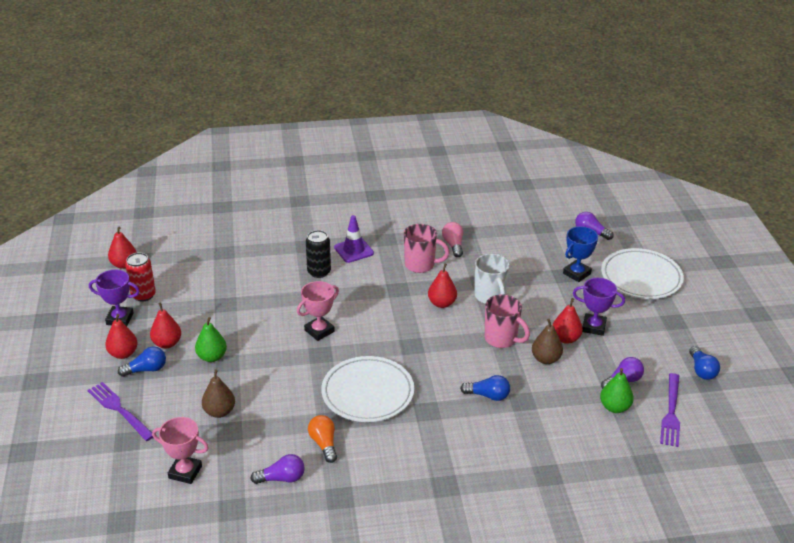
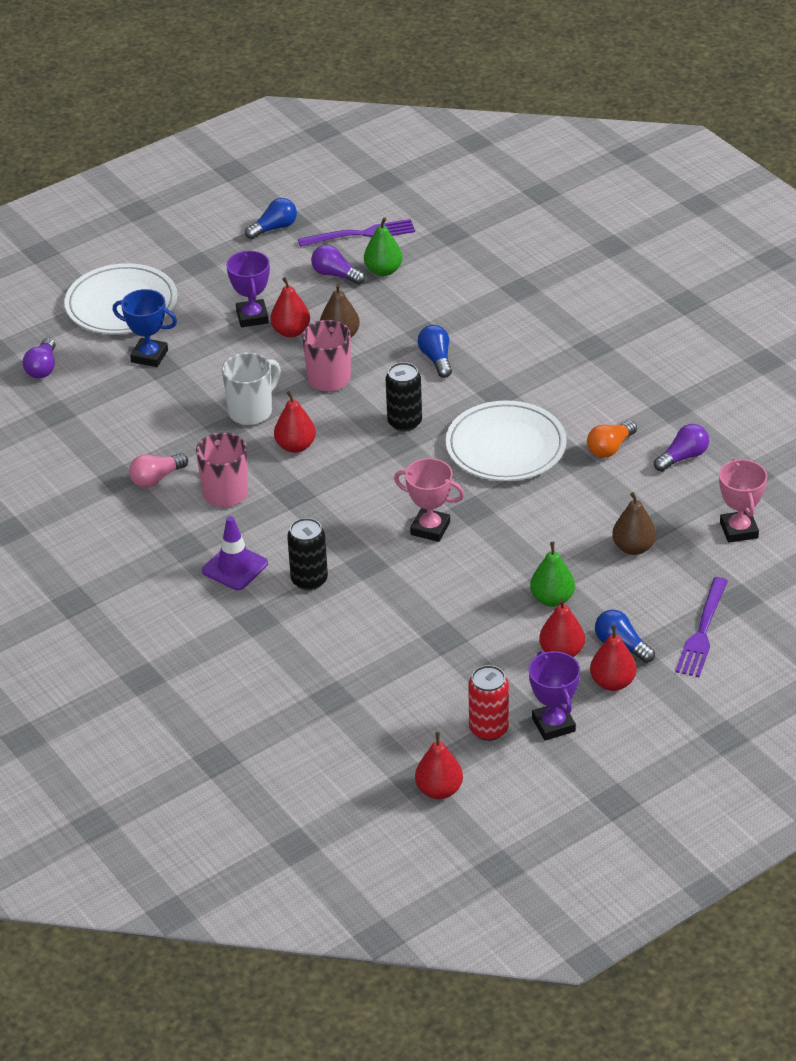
camera: 115 degrees left, 5 degrees up
purple light bulb [250,454,305,484] -> purple light bulb turned 90 degrees clockwise [654,424,709,472]
none -> black can [386,362,422,432]

